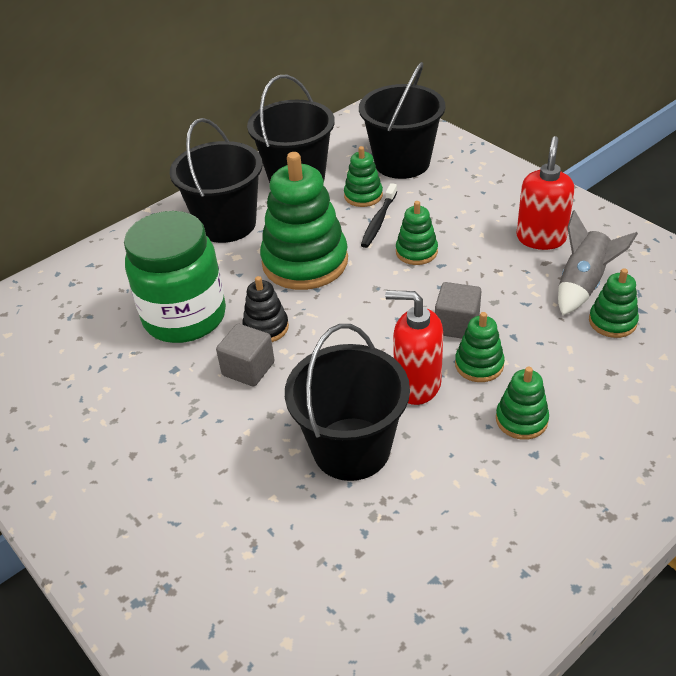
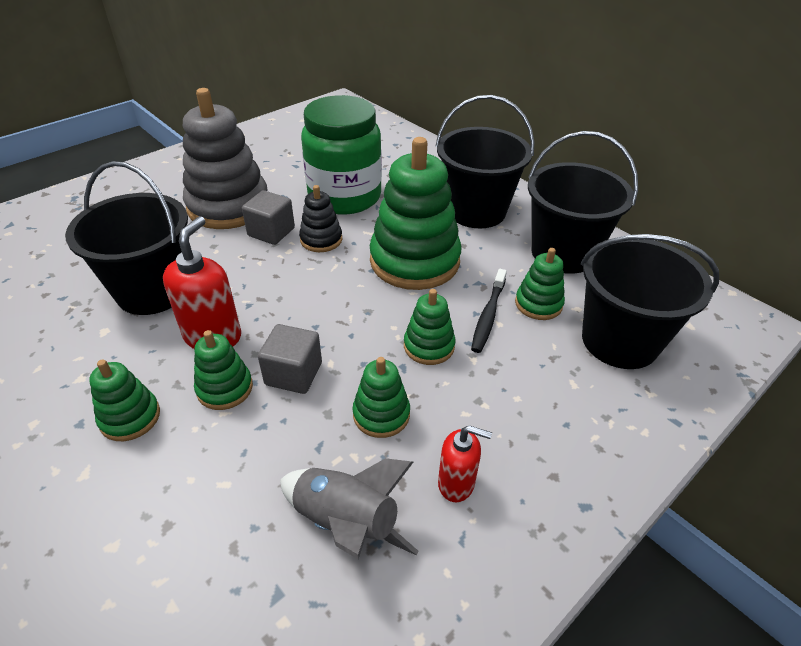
camera: 85 degrees right, 0 degrees up
black toothbrush [361,183,397,248] -> black toothbrush turned 90 degrees counterclockwise [471,269,507,353]
red soap dispenser [517,136,575,250] -> red soap dispenser [438,425,492,502], size x0.62
green stacking toy [589,268,639,338] -> green stacking toy moved to [352,357,410,438]
none -> grey stacking toy [183,88,267,229]

